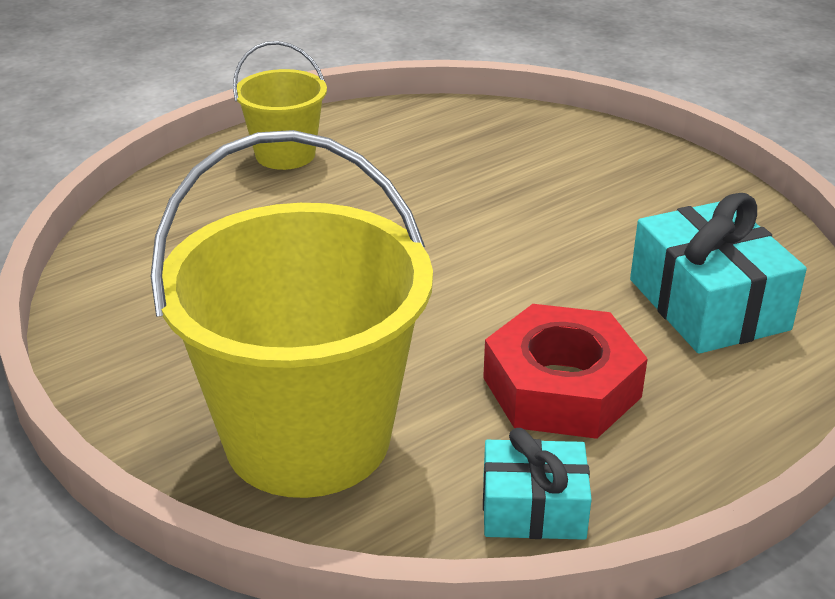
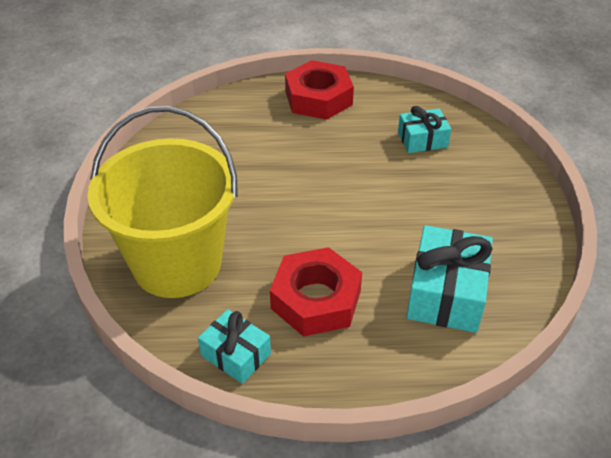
camera: 35 degrees right, 10 degrees up
yellow bucket [233,41,327,170] -> red nut [285,60,354,120]
none -> turquoise gift [398,106,451,153]

